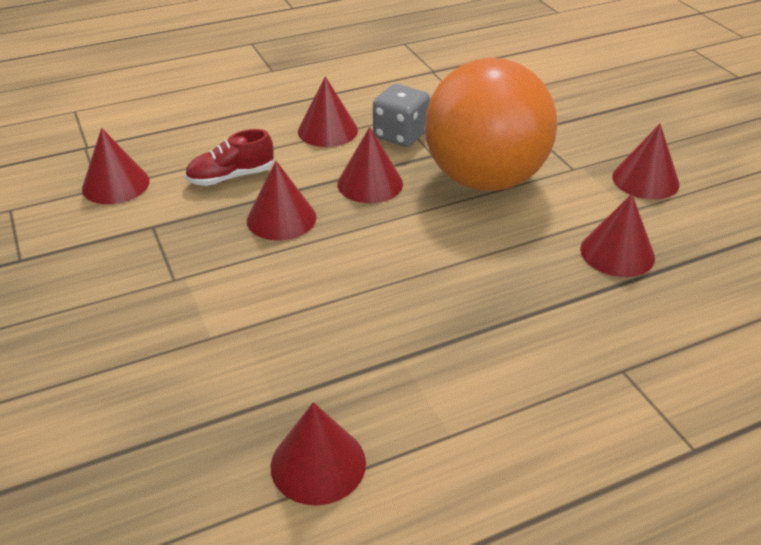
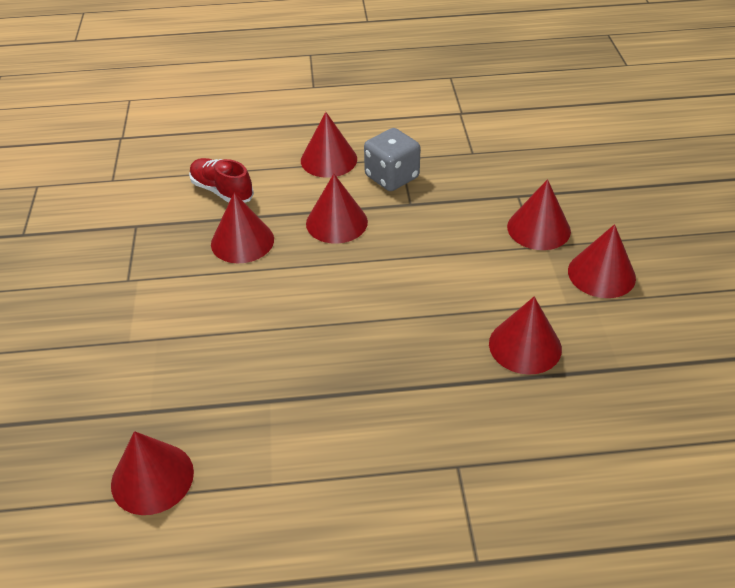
camera: 20 degrees right, 5 degrees up
red cone [82,128,150,204] -> red cone moved to [507,179,571,250]
red shoe [185,129,274,186] -> red shoe turned 45 degrees clockwise [189,158,254,203]
orange ball [425,58,557,191] -> none

